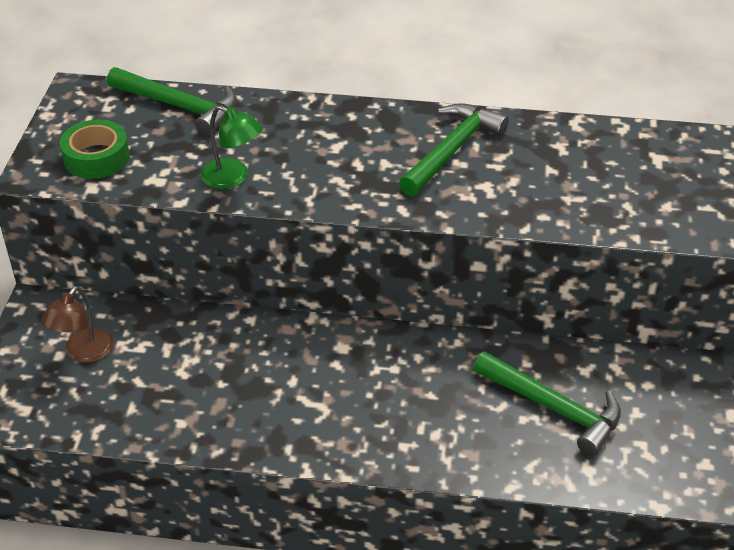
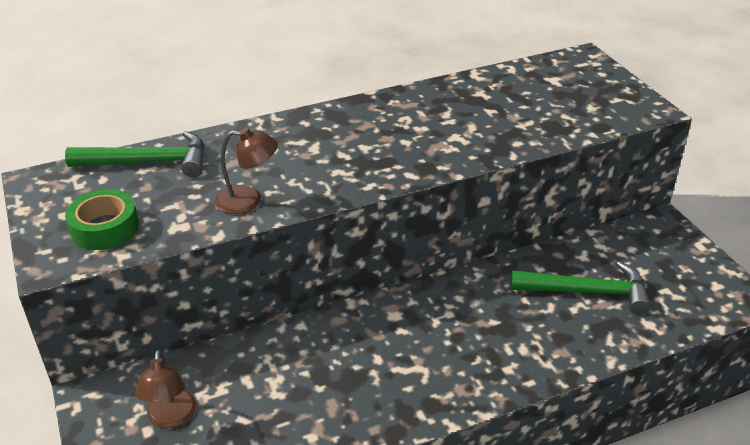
camera: 30 degrees left, 5 degrees down
green lamp [201,105,263,189] -> brown lamp [215,128,278,214]
green hammer [399,103,509,196] -> none

